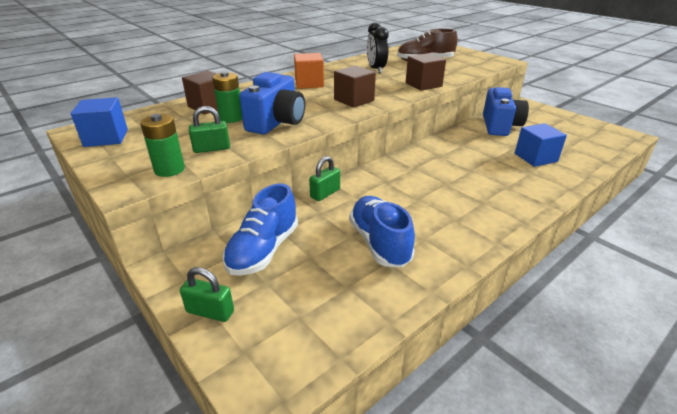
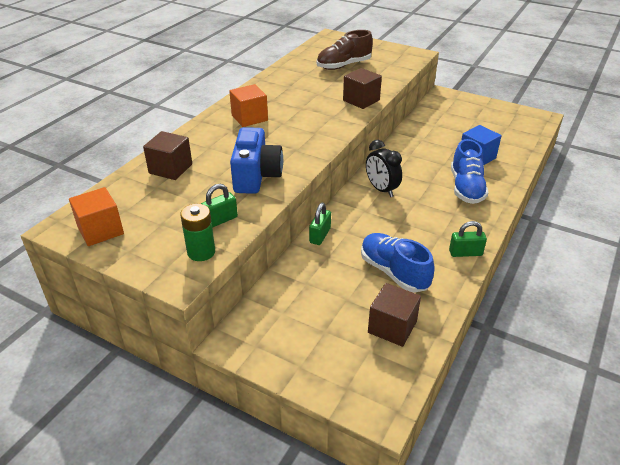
camera: 20 degrees left, 5 degrees up
blue cube [71,97,128,147] -> orange cube [69,187,124,246]
green padlock [180,267,234,322] -> green padlock moved to [449,221,487,257]
green battery [212,71,242,123] -> none
blue shoe [223,183,298,276] -> blue shoe moved to [451,139,489,204]
brown cube [334,65,376,108] -> brown cube moved to [368,283,421,347]
black clock [367,22,389,73] -> black clock moved to [366,140,402,197]
blue camera [483,87,529,136] -> none

